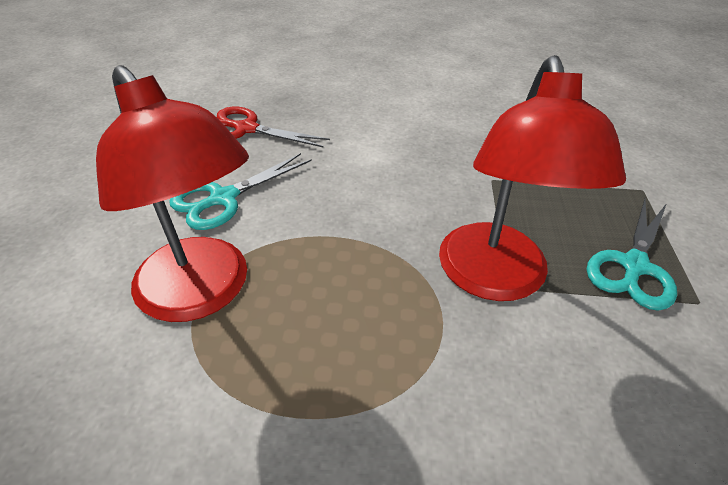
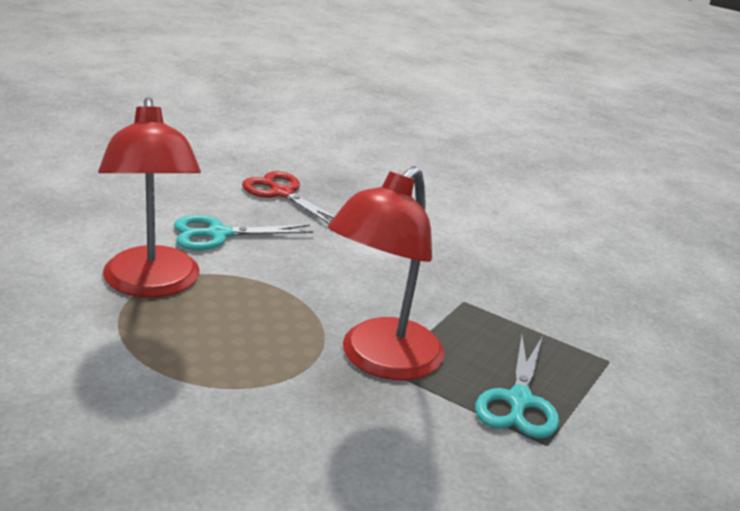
camera: 25 degrees right, 15 degrees down
turquoise scissors [587,199,677,311] -> turquoise scissors turned 45 degrees counterclockwise [475,335,559,438]

